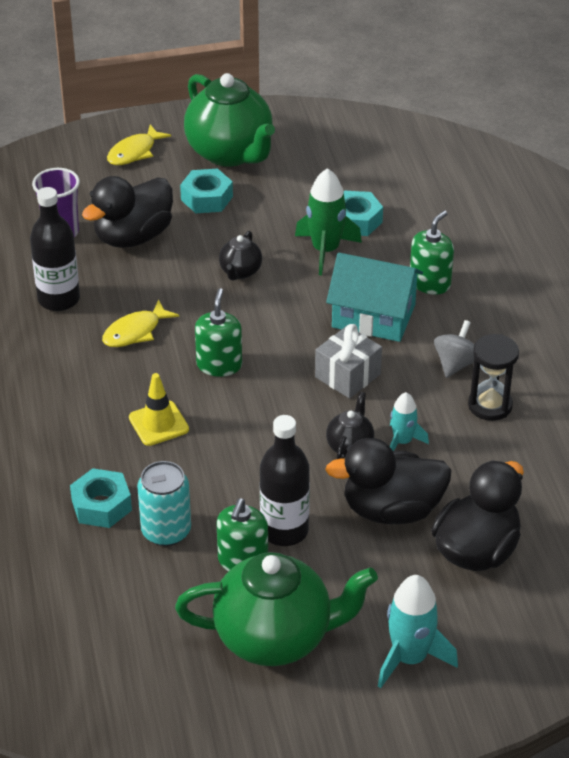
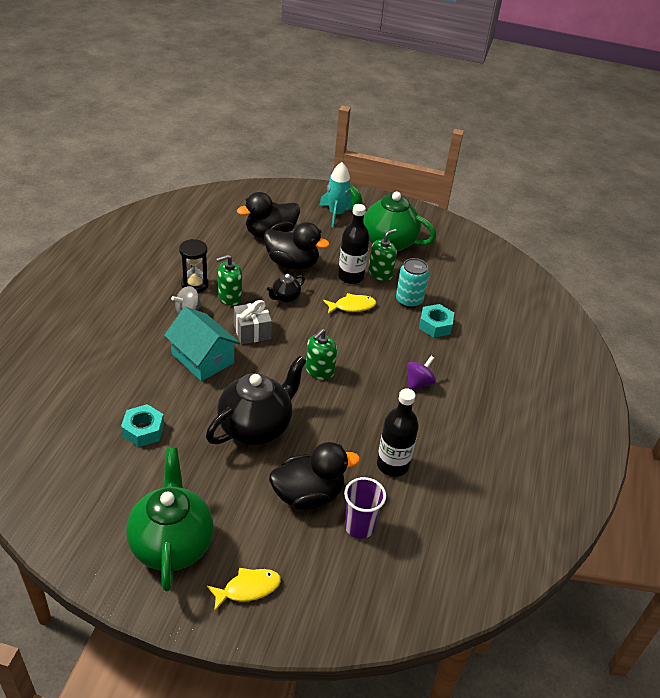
camera: 155 degrees left, 0 degrees up
yellow fish [102,299,179,347] -> yellow fish moved to [323,293,376,314]
yellow traffic cone [129,373,189,446] -> none
turquoise nut [180,169,233,213] -> none
black teapot [219,231,262,281] -> black teapot [206,356,306,446], size x2.19
green rocket [295,168,362,275] -> none
turquoise rocket [390,392,429,451] -> none
green soap dispenser [410,210,454,295] -> green soap dispenser moved to [216,255,242,306]
none -> purple spinning top [407,356,436,390]

